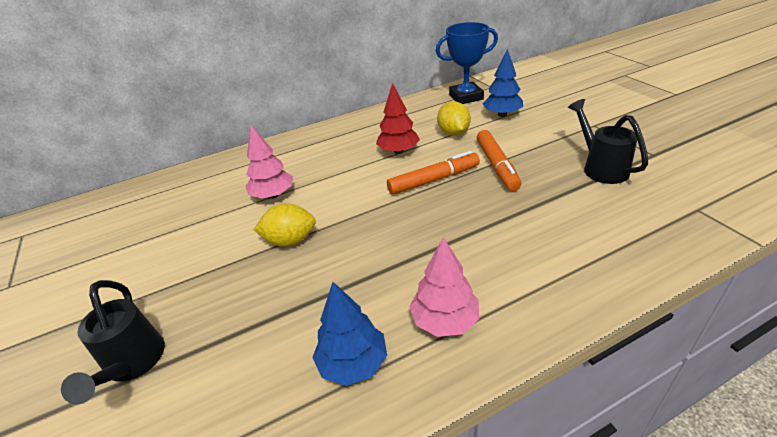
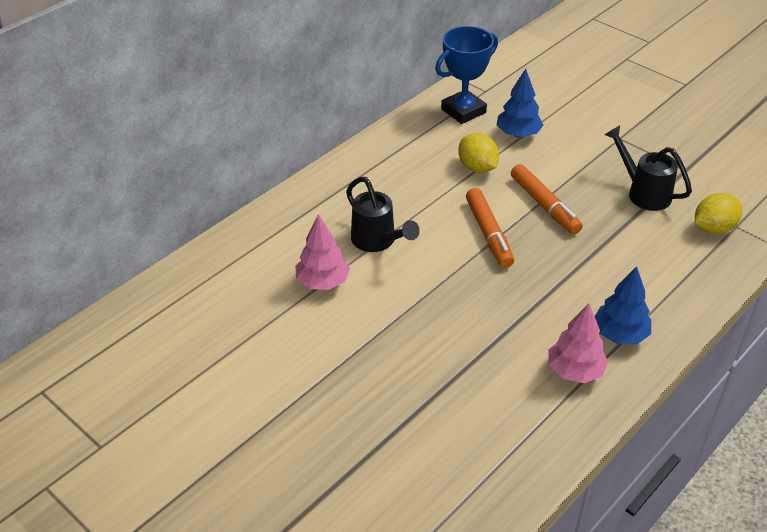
camera: 25 degrees left, 5 degrees up
black watering can [61,280,165,404] -> black watering can moved to [346,177,420,252]
yellow lemon [254,203,316,246] -> yellow lemon moved to [695,193,742,234]
blue tree [312,282,387,386] -> blue tree moved to [595,266,651,344]
red tree [376,83,420,154] -> none
orange marker [387,151,480,195] -> orange marker turned 120 degrees clockwise [466,188,514,268]

